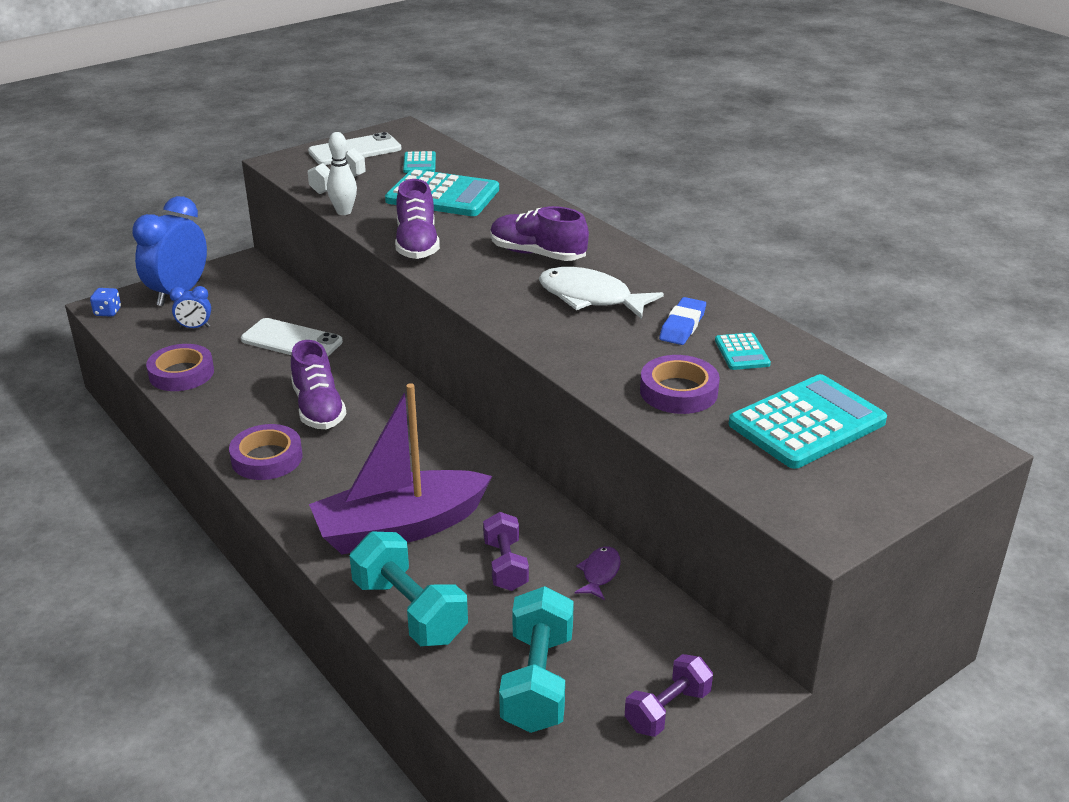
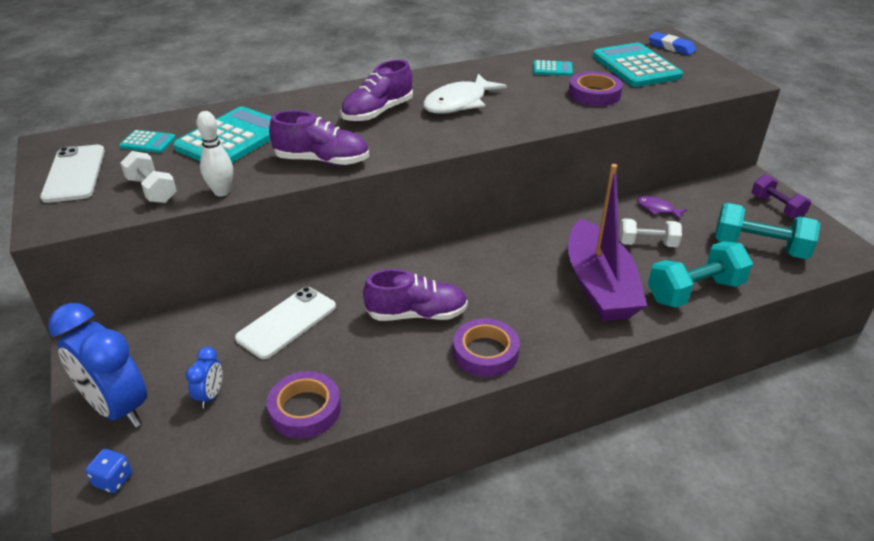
camera: 75 degrees left, 5 degrees up
purple dumbbell [483,512,529,591] -> white dumbbell [619,219,682,247]
blue eraser [659,297,706,345] -> blue eraser moved to [649,32,696,55]

